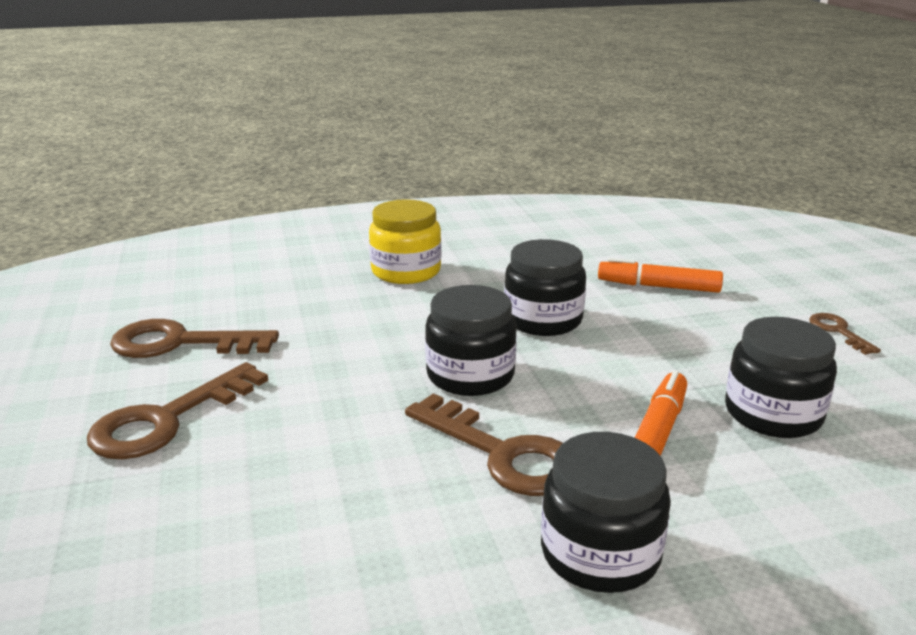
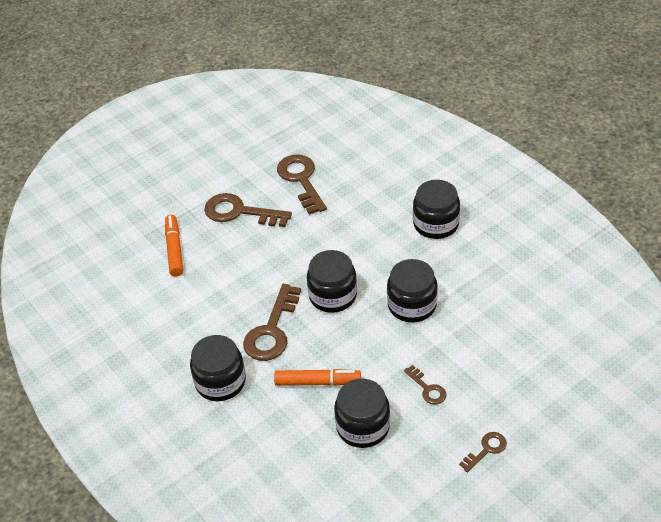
camera: 70 degrees right, 20 degrees up
yellow jar [369,199,441,284] -> black jar [413,180,460,239]
orange marker [598,258,723,293] -> orange marker moved to [165,215,183,276]
none -> brown key [404,365,447,405]

